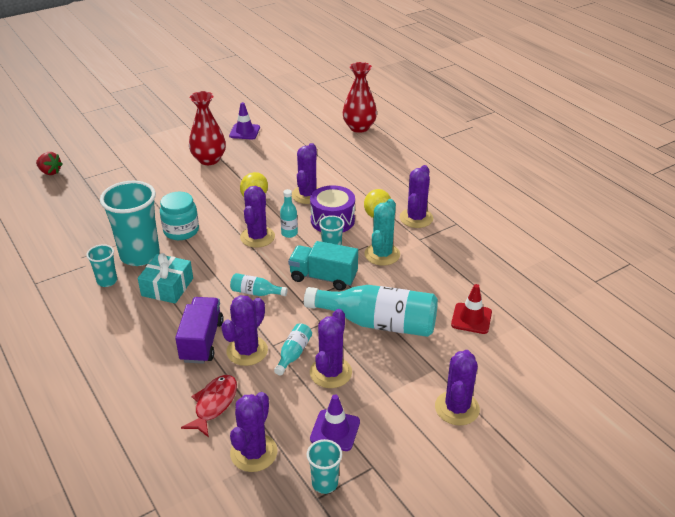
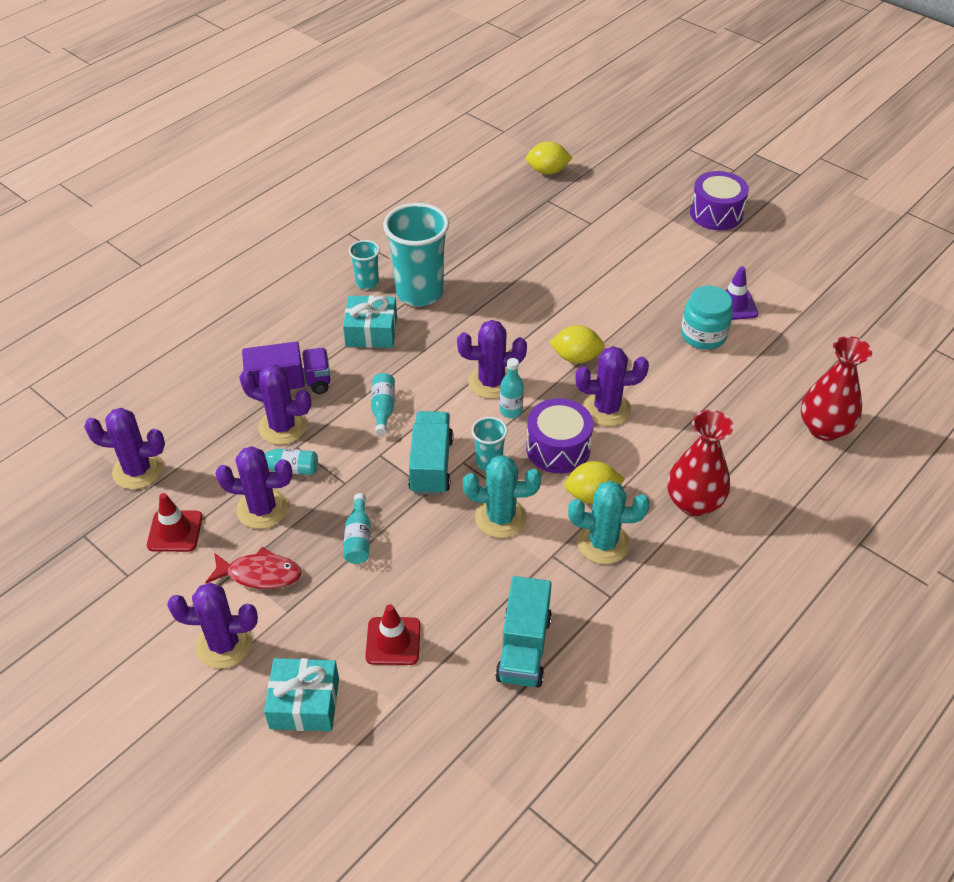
camera: 75 degrees right, 10 degrees up
red strawberry [36,152,63,175] -> yellow lemon [526,141,572,175]
turquoise jar [160,192,199,240] -> turquoise jar moved to [681,286,733,350]
red fish [181,375,237,437] -> red fish moved to [205,547,302,589]
red vase [189,91,226,165] -> red vase moved to [667,410,734,516]
turquoise bottle [304,285,438,337] -> turquoise bottle [343,493,371,564], size x0.45
turquoise cup [307,439,342,494] -> none
purple traffic cone [310,395,360,451] -> red traffic cone [147,493,203,552]
purple cactus [399,165,433,228] -> turquoise cactus [568,481,650,564]
none -> turquoise gift [264,658,339,731]
none -> turquoise truck [495,576,552,687]
none -> purple drum [690,171,749,230]

